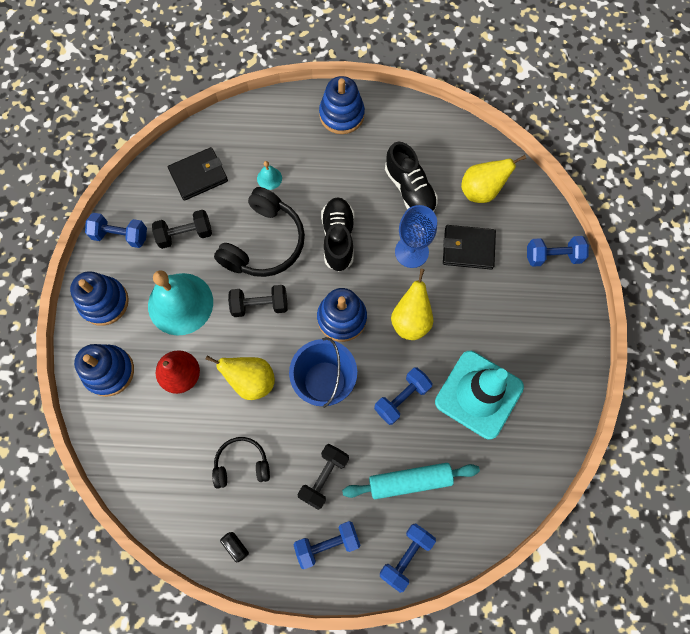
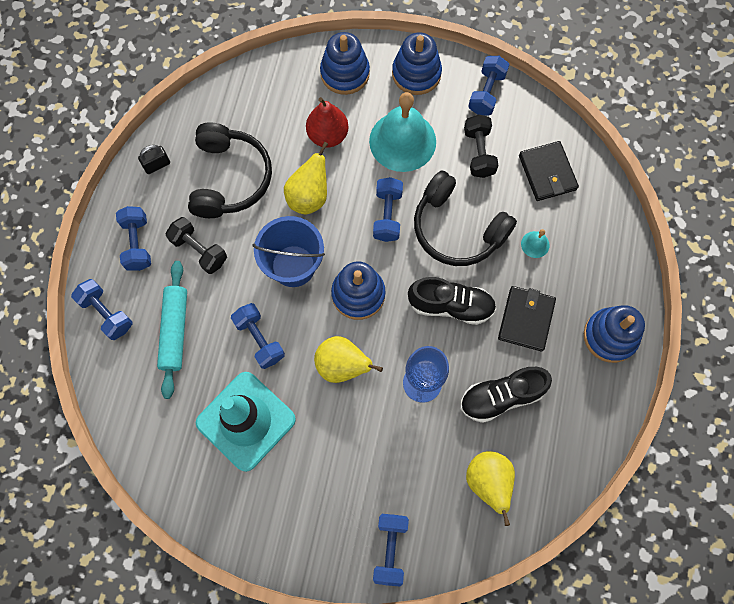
camera: 100 degrees right, 0 degrees up
black headphones [212,437,270,489] -> black headphones [188,122,272,218], size x1.72
black dumbbell [228,285,288,317] -> blue dumbbell [373,177,403,242]
black wallet [443,225,496,269] -> black wallet moved to [498,286,556,351]

